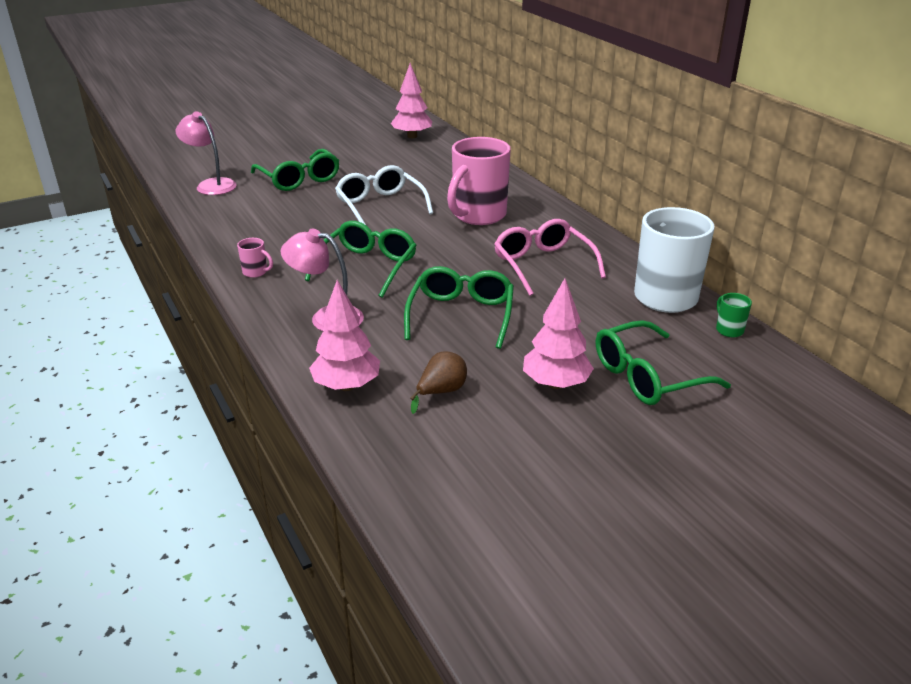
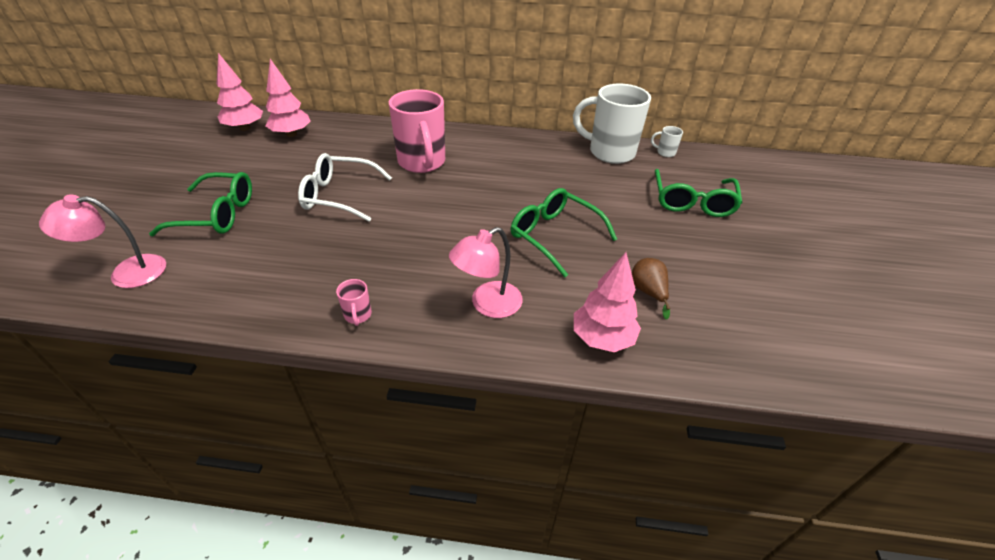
camera: 55 degrees left, 10 degrees up
pink mug [237,238,273,278] -> pink mug turned 105 degrees clockwise [336,279,372,326]
green glasses [305,221,417,298] -> none
pink glasses [494,219,606,296] -> none
pink tree [523,278,594,389] -> pink tree moved to [265,59,311,137]
green mug [716,293,752,337] -> white mug [651,126,683,157]

